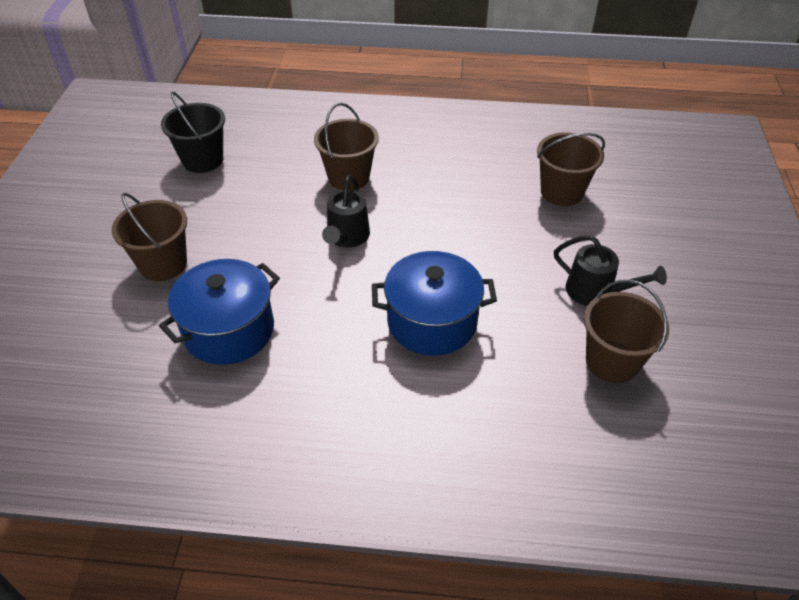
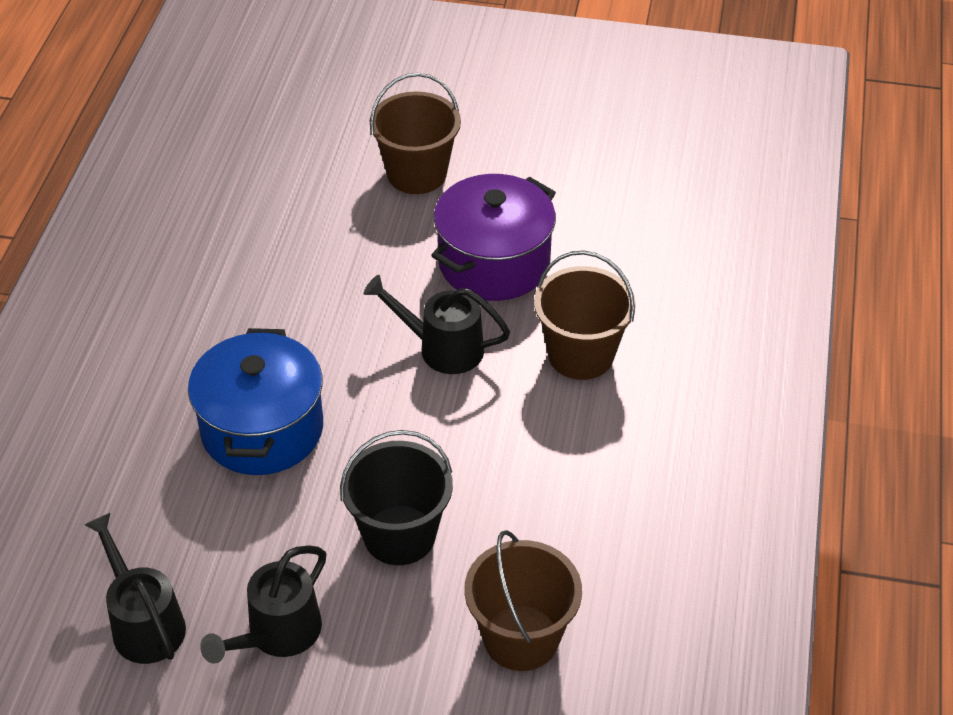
camera: 95 degrees right, 0 degrees up
blue pot [159,259,280,365] -> none
black bucket [161,92,225,173] -> black bucket moved to [340,430,453,565]
brown bucket [584,279,669,383] -> black watering can [84,513,186,664]
none -> purple pot [431,174,556,301]

